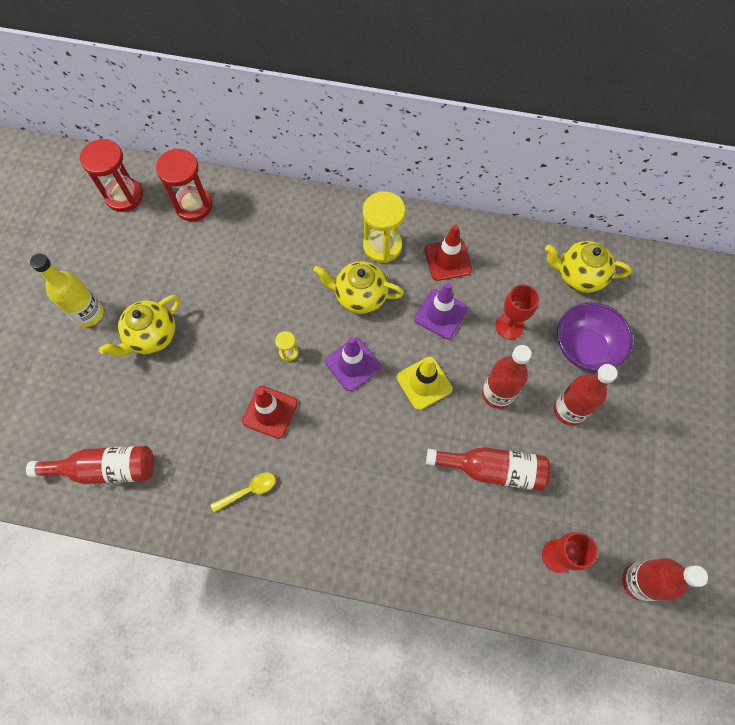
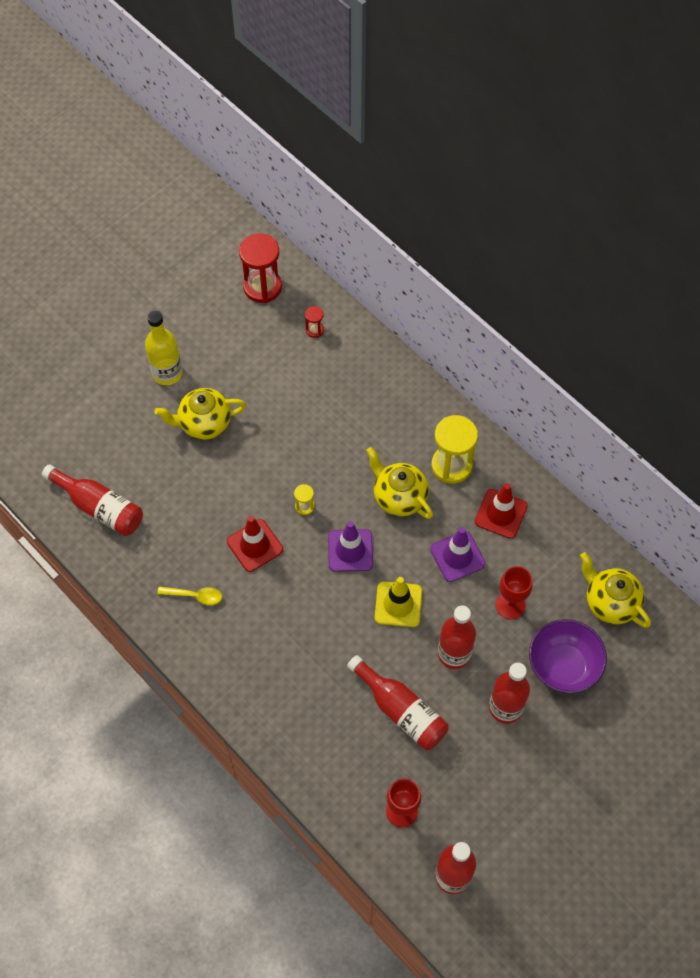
camera: 35 degrees right, 5 degrees down
red hourglass [156,148,212,221] -> red hourglass [305,306,324,338], size x0.46

